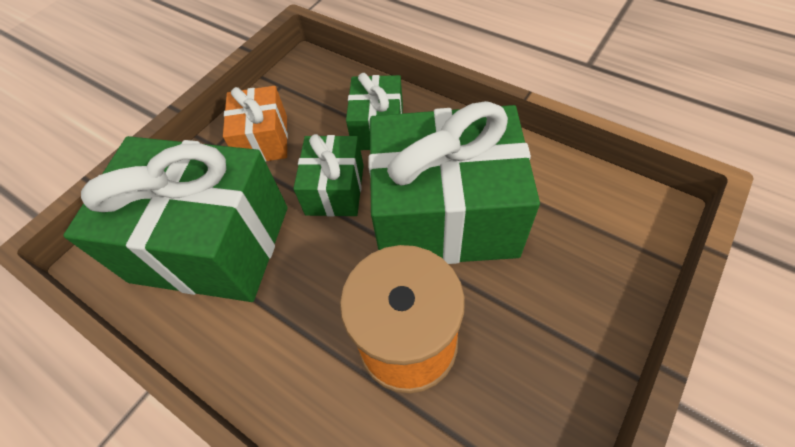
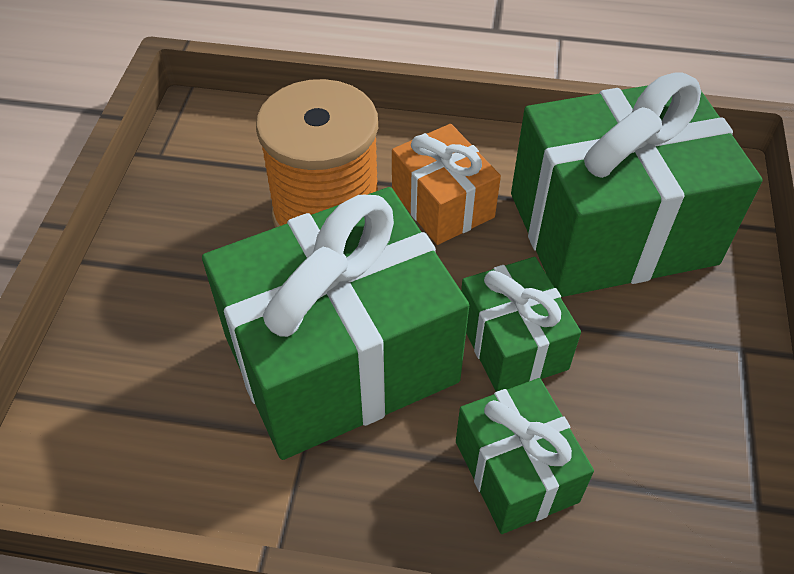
camera: 150 degrees right, 5 degrees down
orange gift [223,86,288,162] -> orange gift moved to [392,124,501,245]

